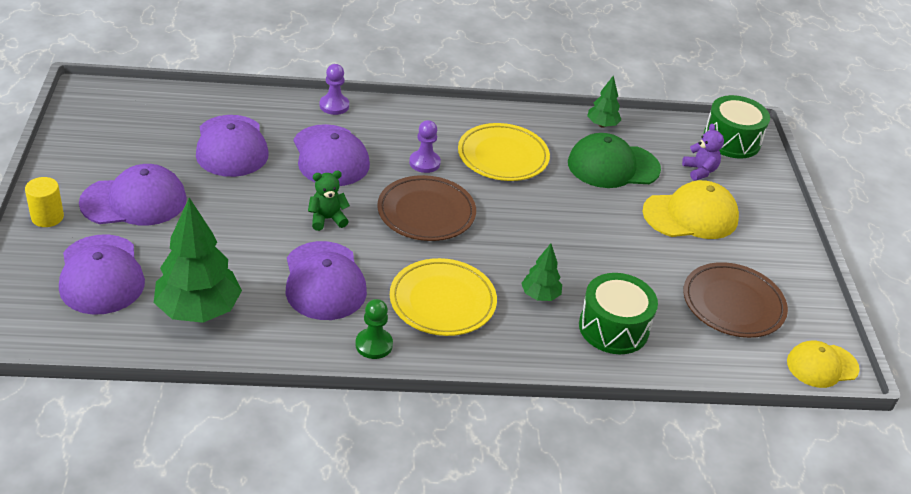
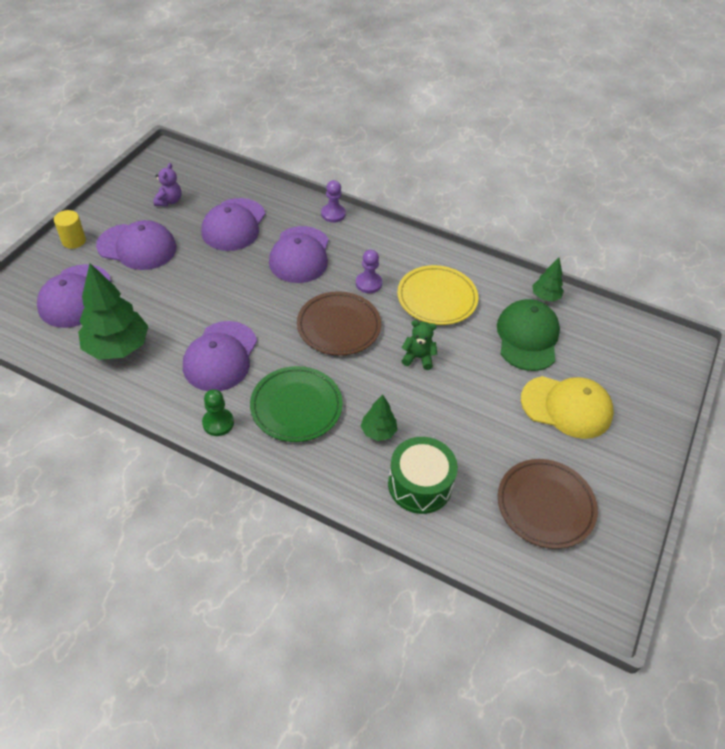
camera: 30 degrees right, 10 degrees up
green teddy bear [308,171,350,231] -> green teddy bear moved to [402,320,438,370]
yellow plate [390,258,497,336] -> green plate [250,366,343,442]
green cap [568,133,661,188] -> green cap turned 75 degrees clockwise [497,299,560,371]
purple teddy bear [682,124,724,181] -> purple teddy bear moved to [153,163,181,206]
green drum [703,95,770,158] -> none
yellow cap [787,341,859,388] -> none

